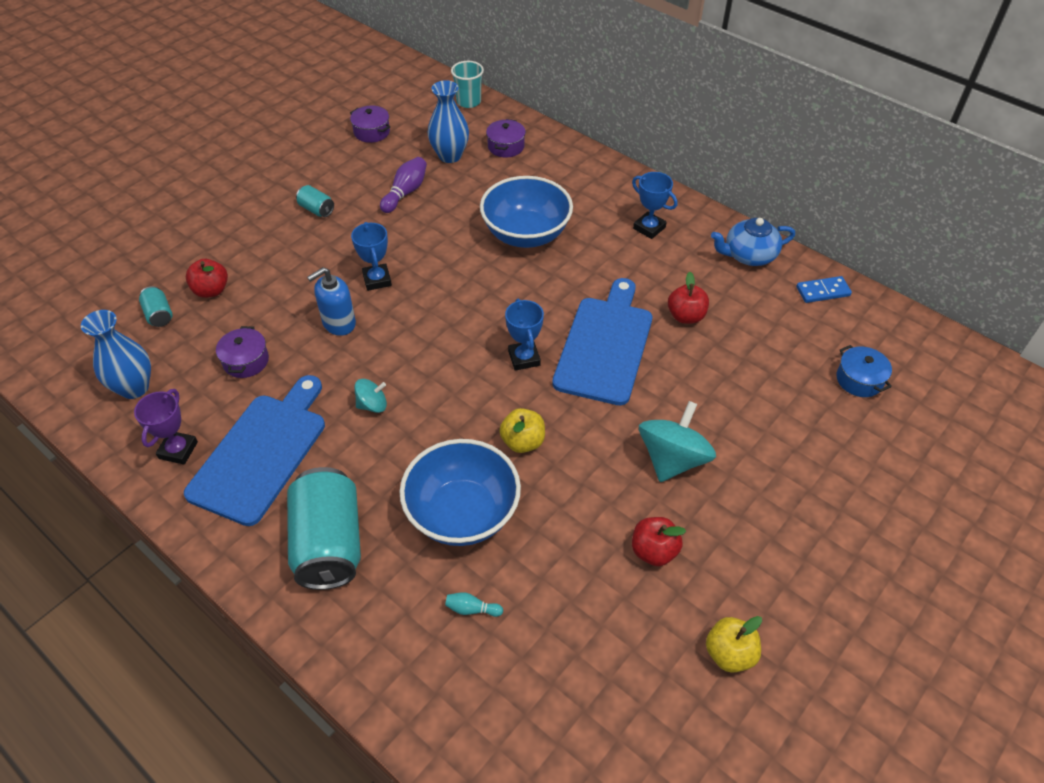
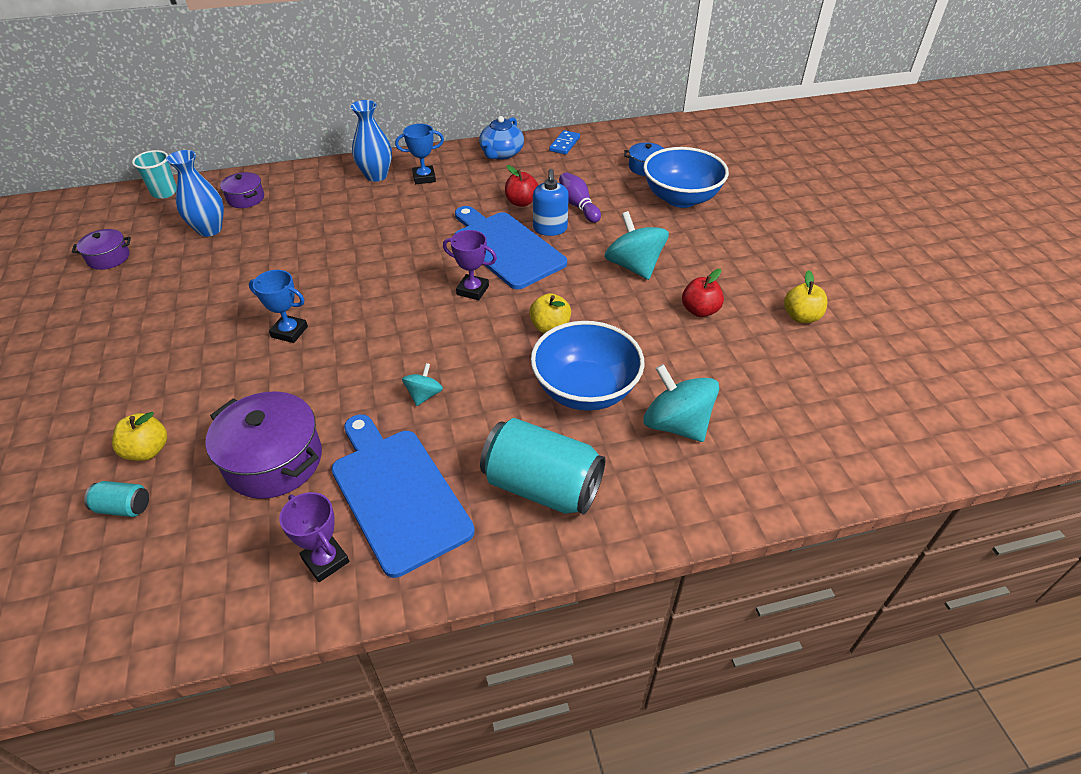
camera: 55 degrees left, 5 degrees down
blue vase [81,310,151,399] -> blue vase moved to [351,100,392,182]
red apple [186,259,228,298] -> yellow apple [112,412,167,461]
purple pot [216,326,269,378] -> purple pot [205,391,322,499], size x1.81
turquoise can [296,185,334,217] -> none
blue soap dispenser [307,267,356,336] -> blue soap dispenser moved to [533,169,569,236]
purple bowling pin [380,157,427,213] -> purple bowling pin moved to [559,172,601,223]
turquoise bowling pin [445,592,503,617] -> turquoise spinning top [643,364,719,442]
blue bowl [480,176,573,248] -> blue bowl moved to [643,147,729,208]
blue trophy [505,299,544,371] -> purple trophy [443,230,497,300]

